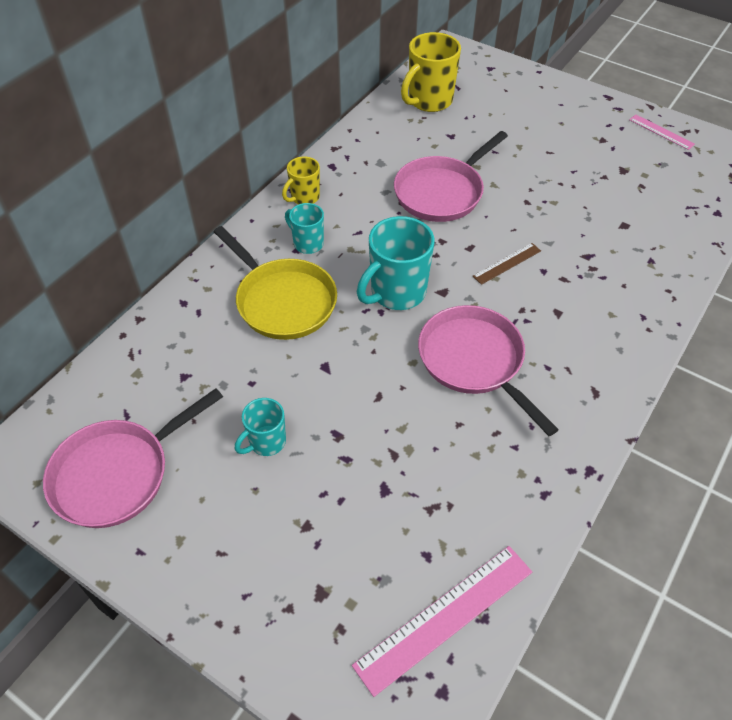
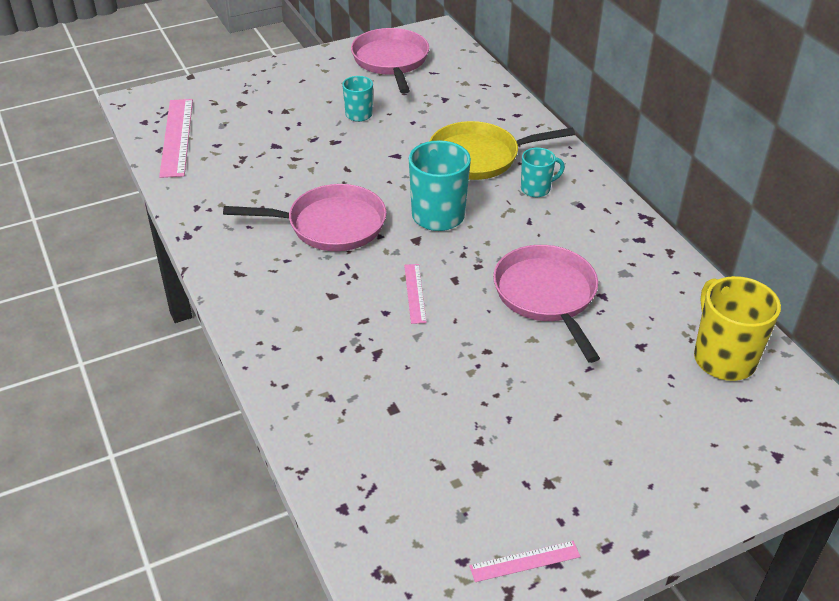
camera: 120 degrees right, 10 degrees down
yellow mug [282,157,320,204] -> none
brown ruler [473,243,541,285] -> pink ruler [404,264,427,324]

